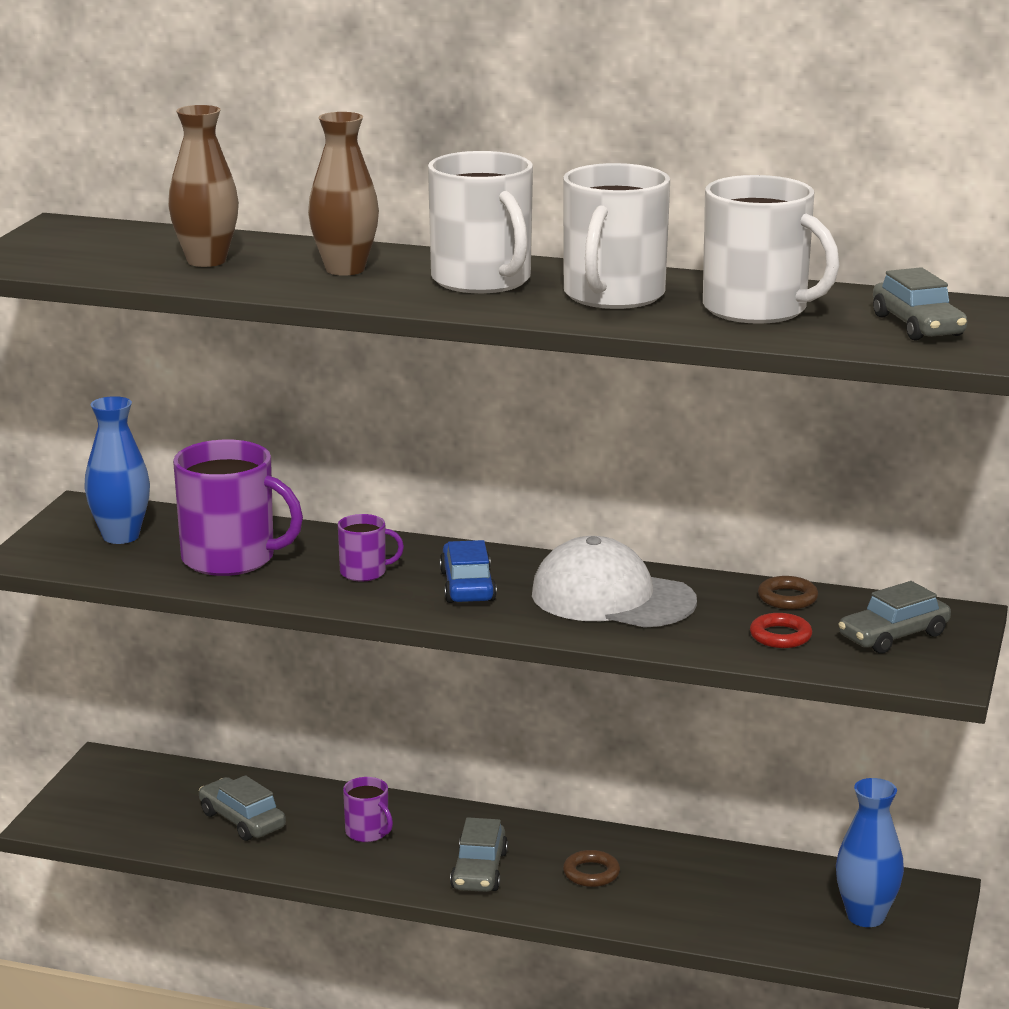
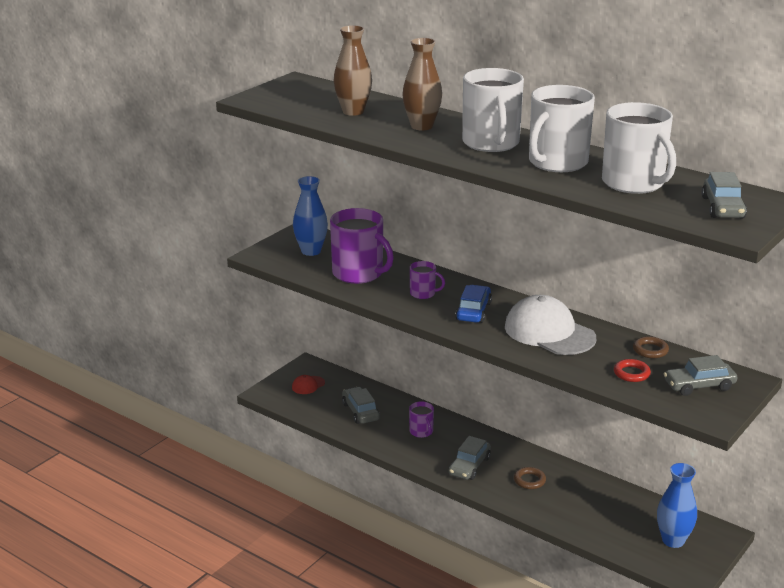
camera: 20 degrees right, 5 degrees up
none -> red cap [292,375,325,394]

